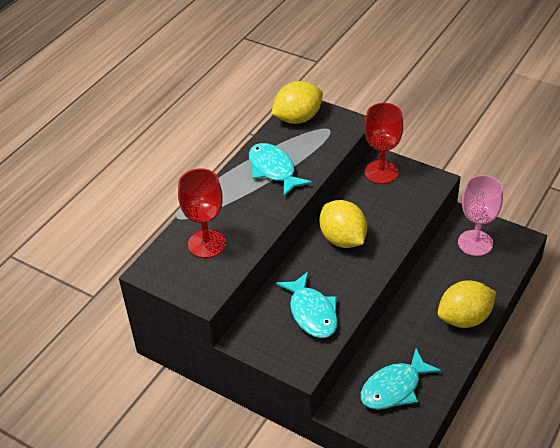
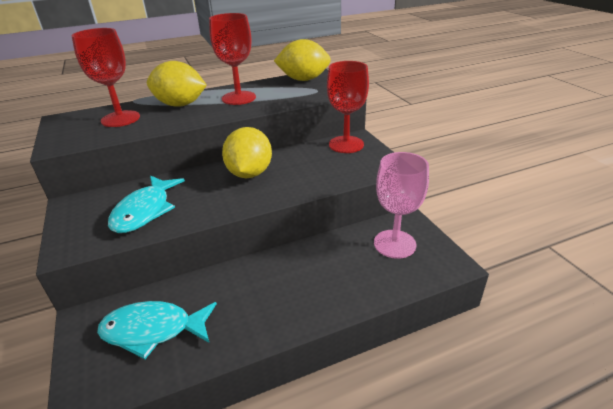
camera: 35 degrees right, 10 degrees down
turquoise fish [249,143,312,197] -> red goblet [209,13,256,105]
yellow lemon [438,280,496,328] -> yellow lemon moved to [147,61,207,107]

